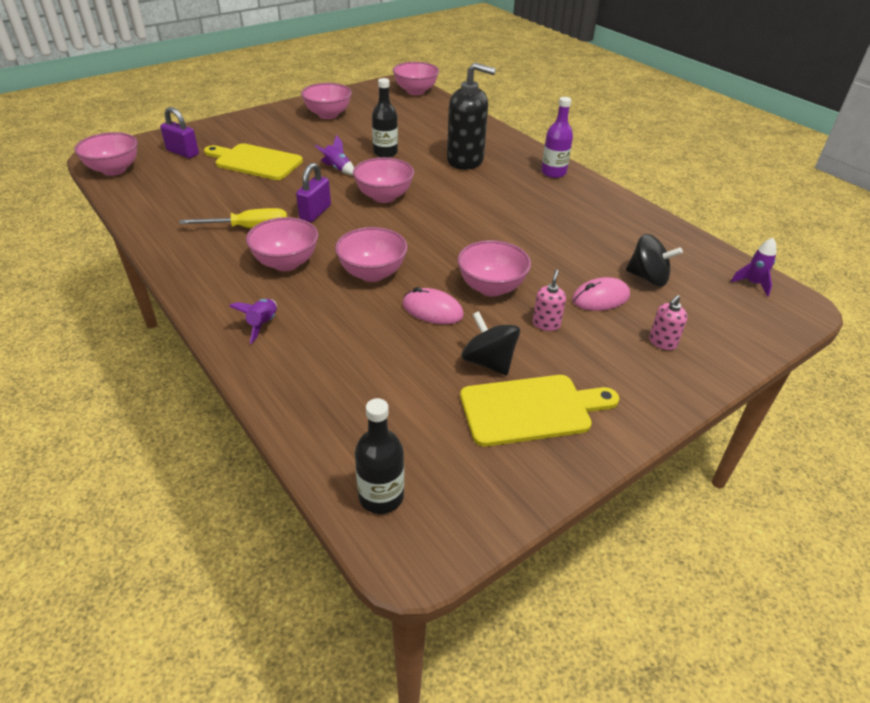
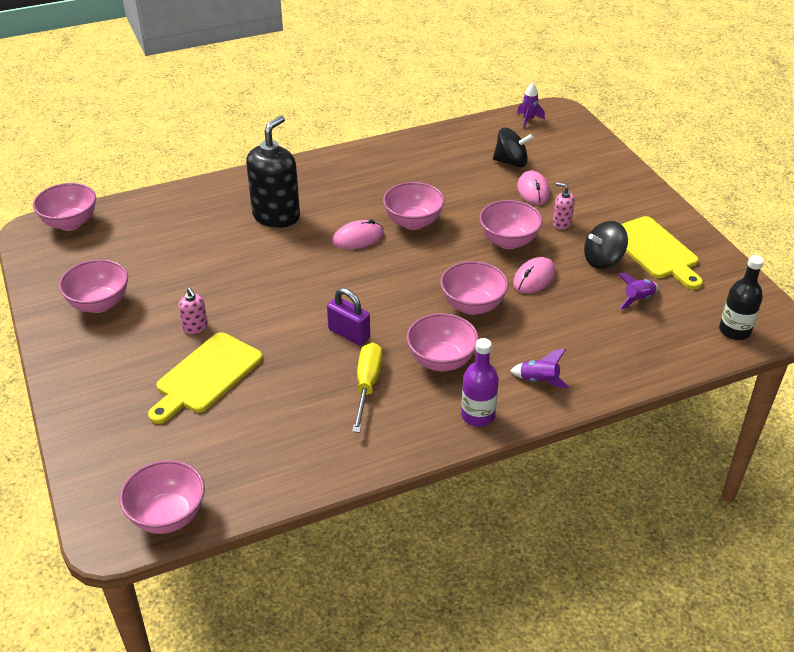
camera: 75 degrees left, 0 degrees up
purple padlock [160,107,199,158] -> none
purple rocket [314,135,354,175] -> purple rocket moved to [618,273,658,310]
pink bowl [353,157,414,203] -> pink bowl moved to [383,182,445,230]
black bottle [372,78,398,158] -> none
yellow cutting board [460,375,619,447] -> yellow cutting board turned 150 degrees clockwise [621,216,703,289]
purple bottle [541,97,573,178] -> purple bottle moved to [461,338,499,427]
black spinning top [626,234,683,287] -> black spinning top turned 60 degrees clockwise [493,127,533,168]
pink soap dispenser [649,295,687,350] -> pink soap dispenser moved to [179,288,208,334]
none -> pink mouse [332,220,384,249]

